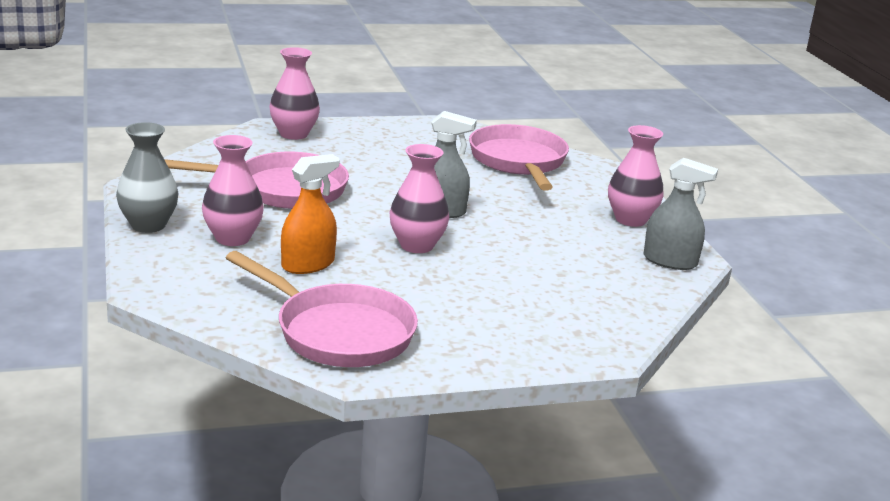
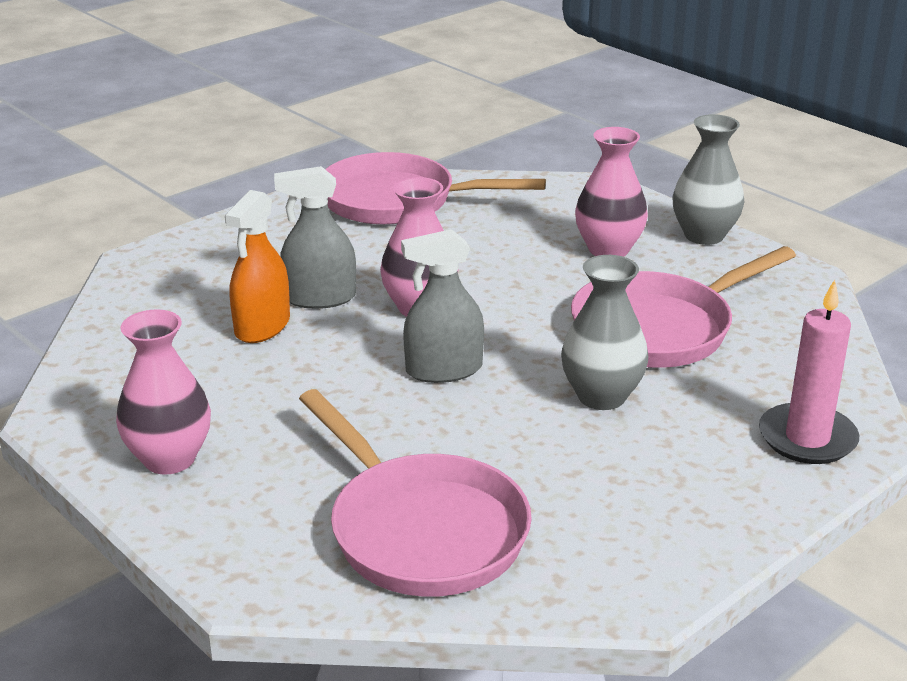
camera: 155 degrees right, 5 degrees up
pink vase [270,47,320,140] -> pink candle [759,279,859,464]
orange spray bottle [281,154,340,274] -> orange spray bottle moved to [225,190,290,343]
grey spray bottle [644,158,718,270] -> grey spray bottle moved to [274,166,356,309]
none -> grey vase [561,255,649,410]

